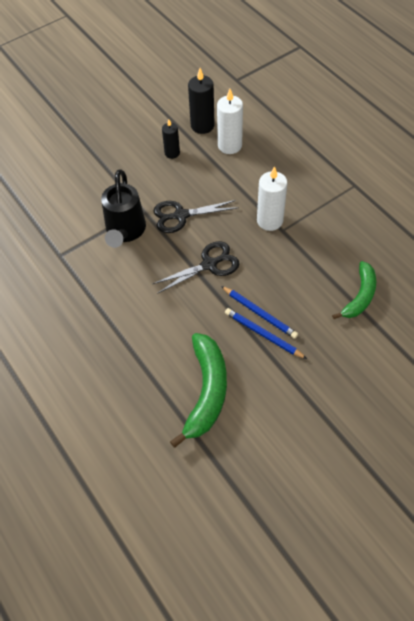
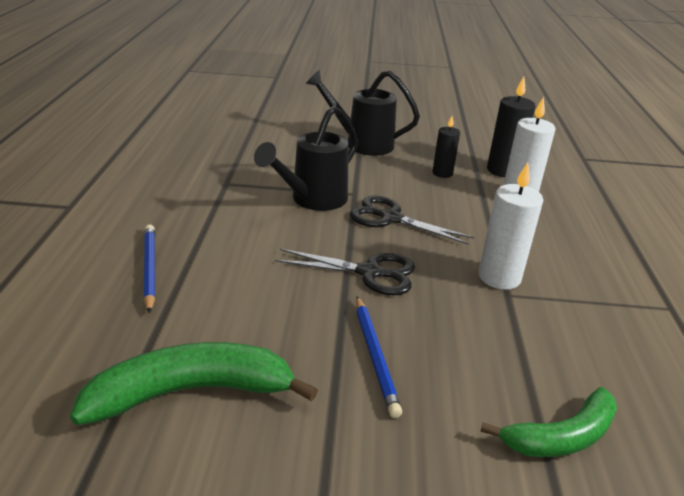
camera: 35 degrees right, 25 degrees down
green banana [170,333,227,448] -> green banana turned 150 degrees counterclockwise [70,342,318,425]
blue pencil [225,308,307,359] -> blue pencil moved to [144,224,155,314]
none -> black watering can [305,69,420,156]

